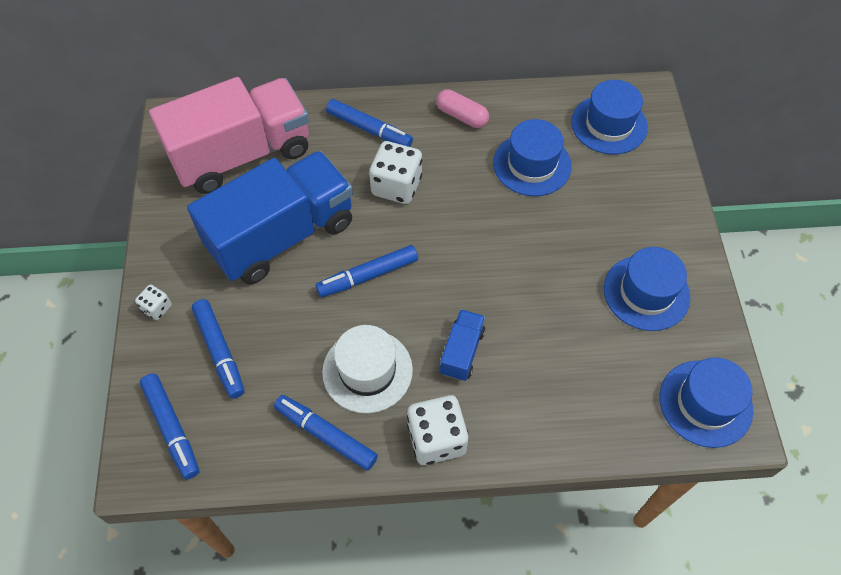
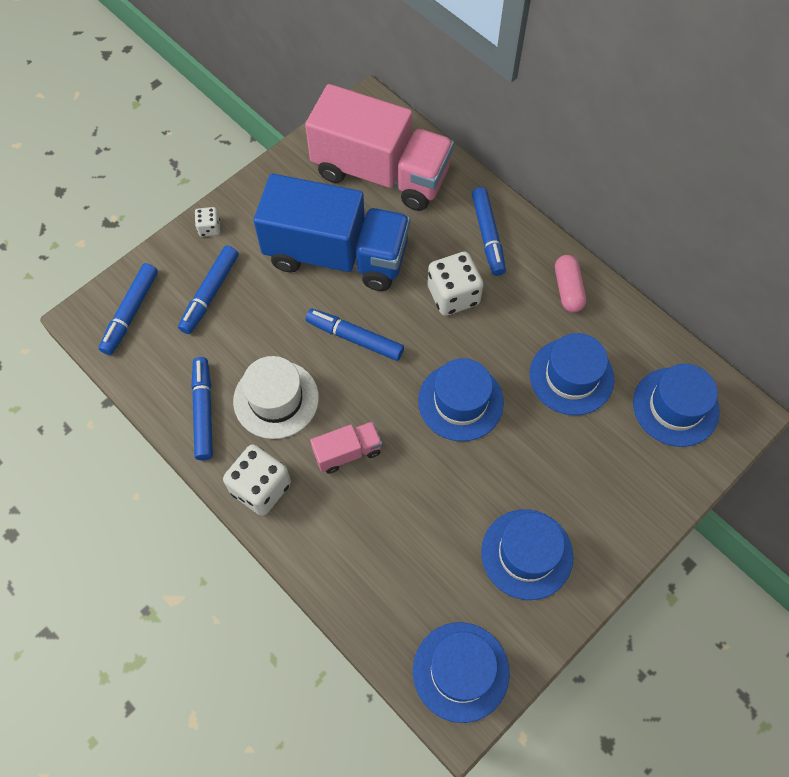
camera: 50 degrees right, 5 degrees up
blue truck [440,309,486,381] -> pink truck [310,421,382,474]
none -> blue hat [418,358,504,441]

